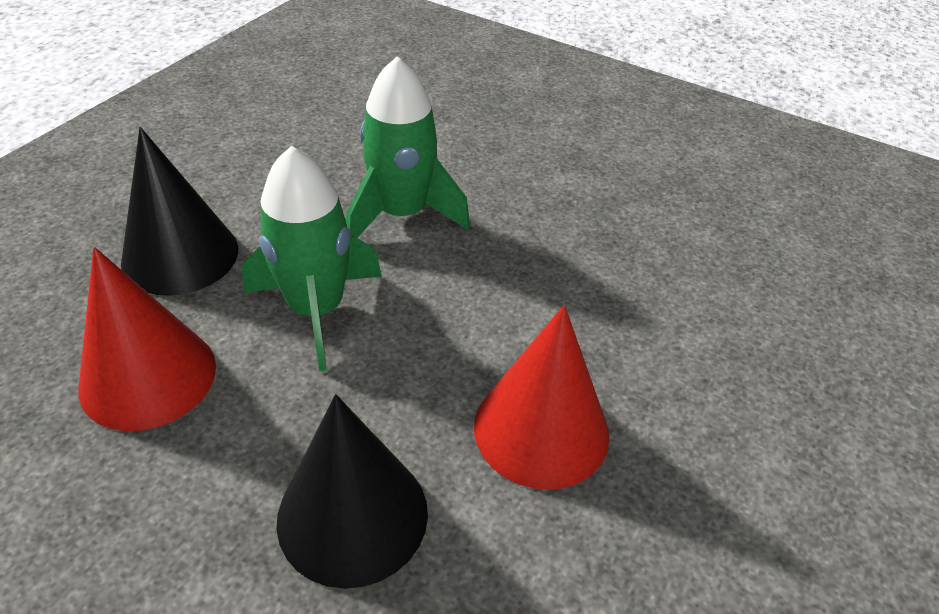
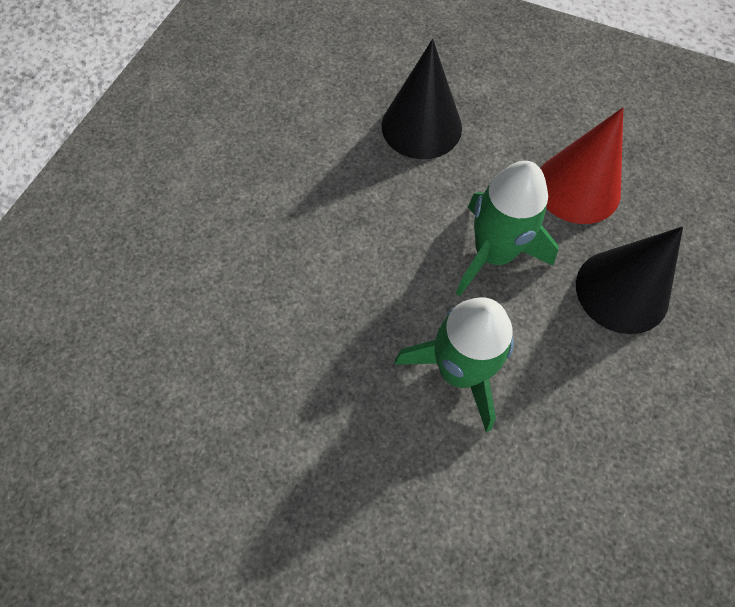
camera: 175 degrees right, 20 degrees up
red cone [474,305,609,490] -> none

